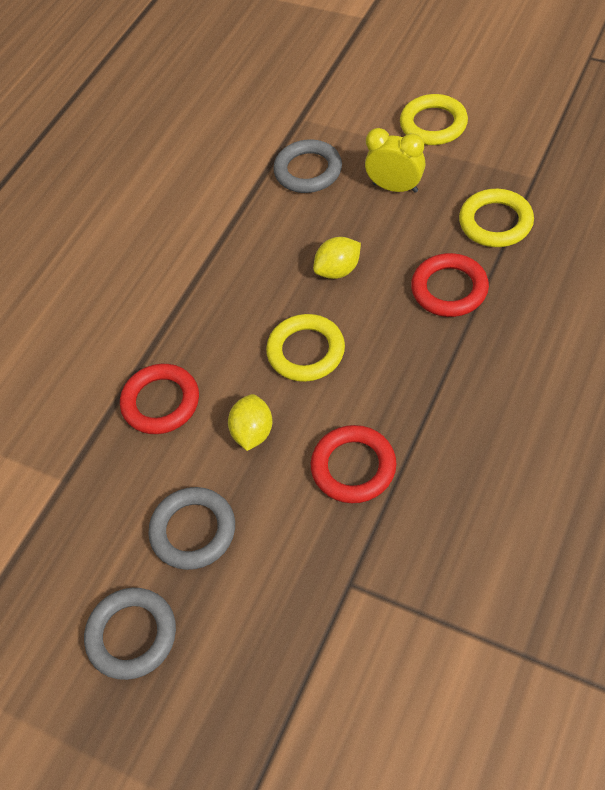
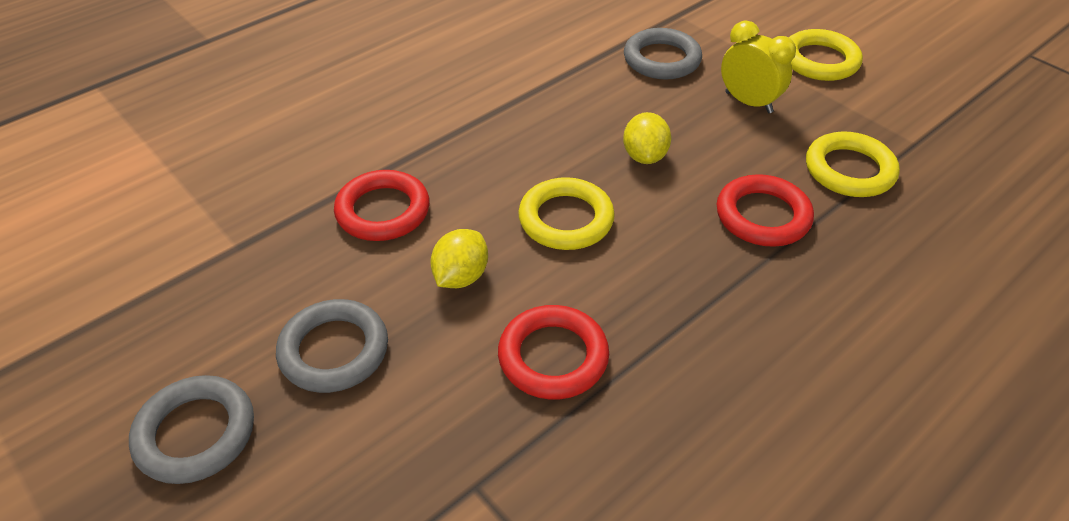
camera: 15 degrees right, 10 degrees down
yellow lemon [313,237,361,279] -> yellow lemon turned 75 degrees counterclockwise [623,112,671,164]

